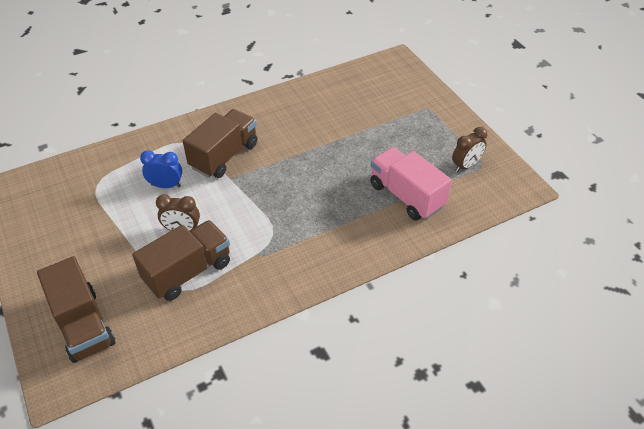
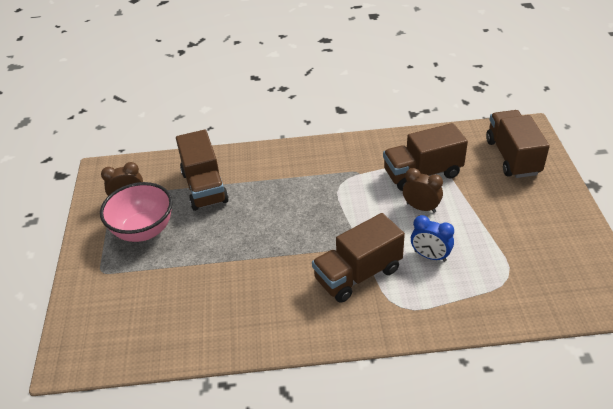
camera: 155 degrees left, 5 degrees down
pink truck [370,147,452,221] -> brown truck [176,130,229,211]
none -> pink bowl [100,182,173,242]

